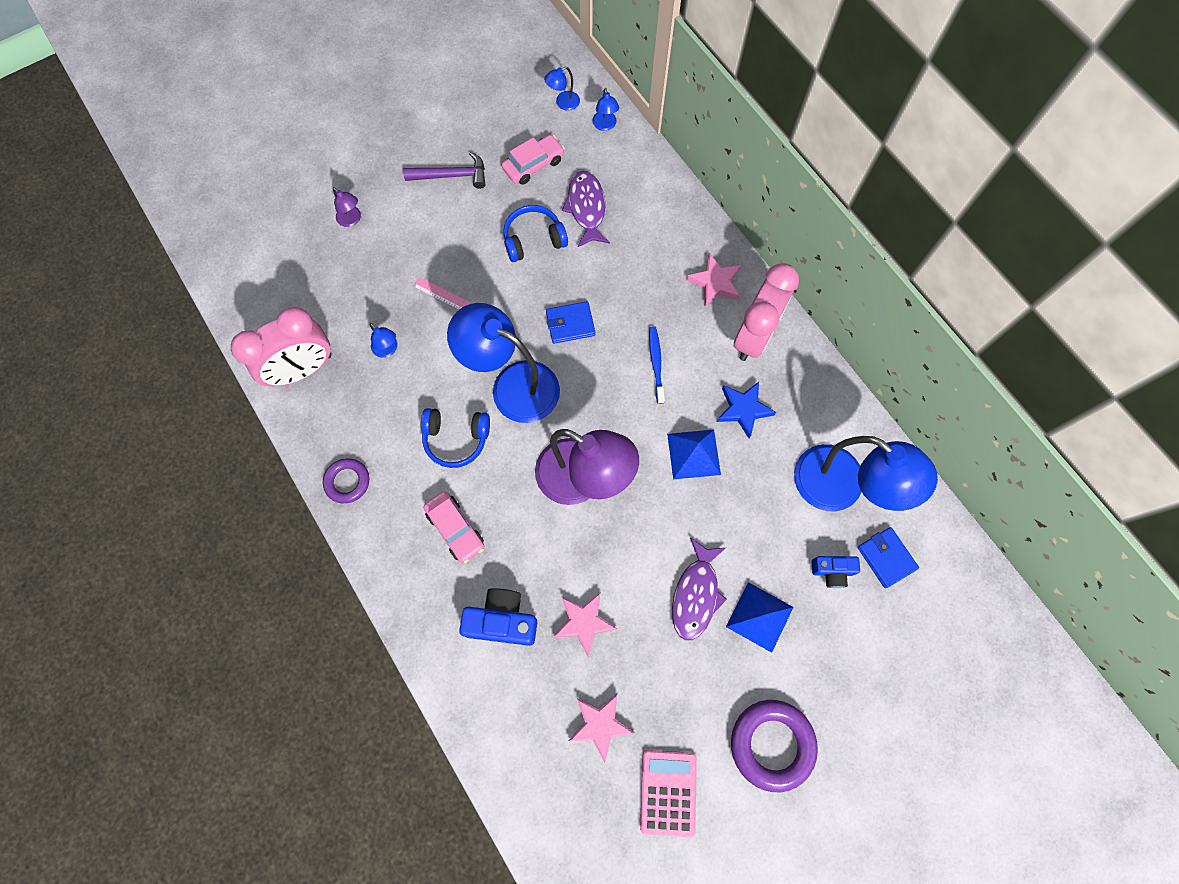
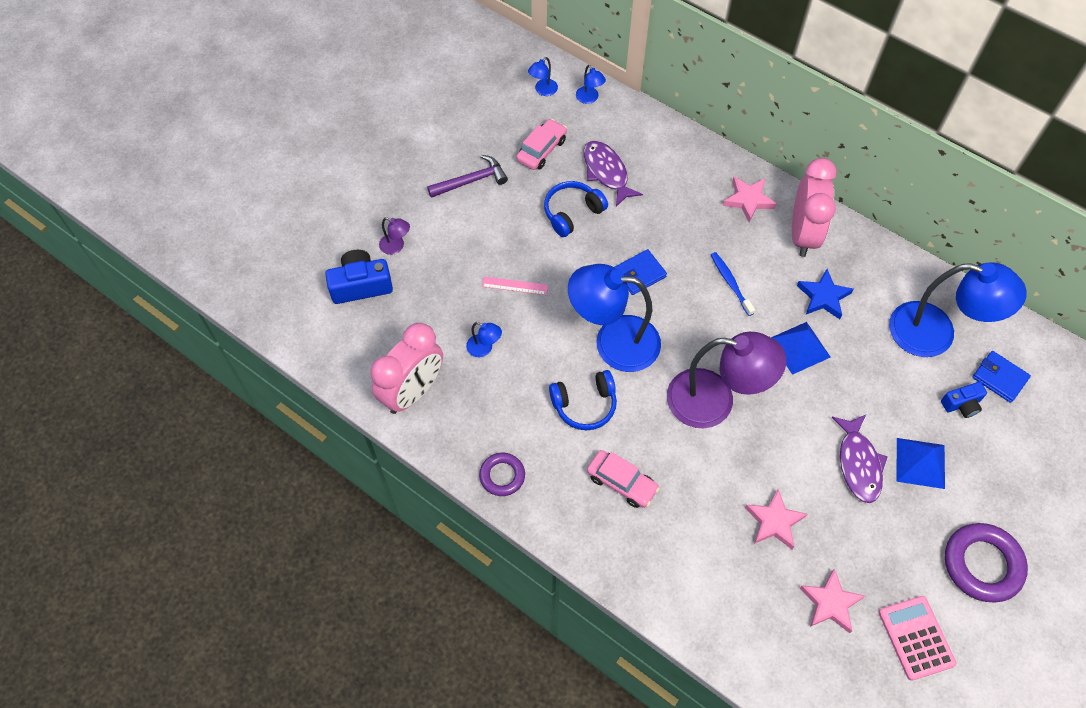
camera: 20 degrees left, 10 degrees down
blue camera [459,588,537,646] -> blue camera moved to [325,250,393,304]

